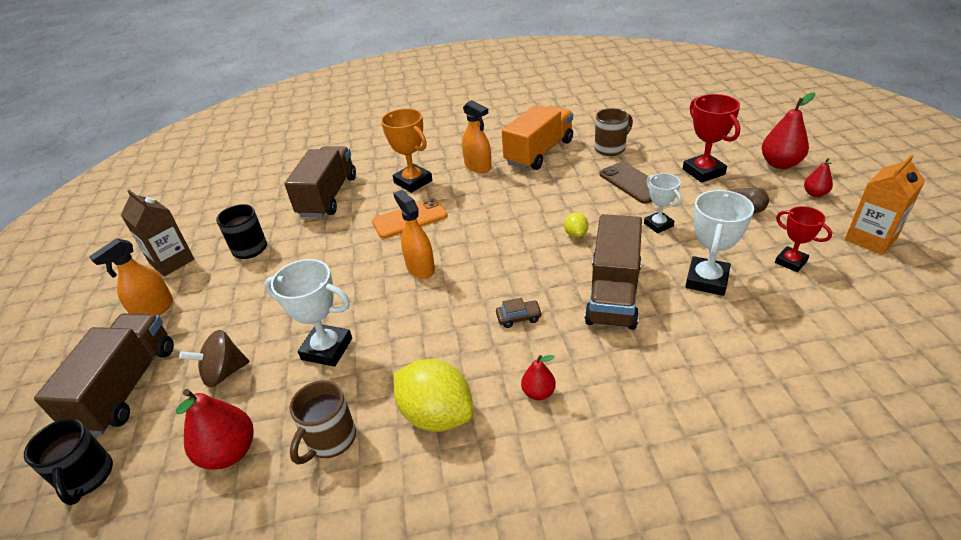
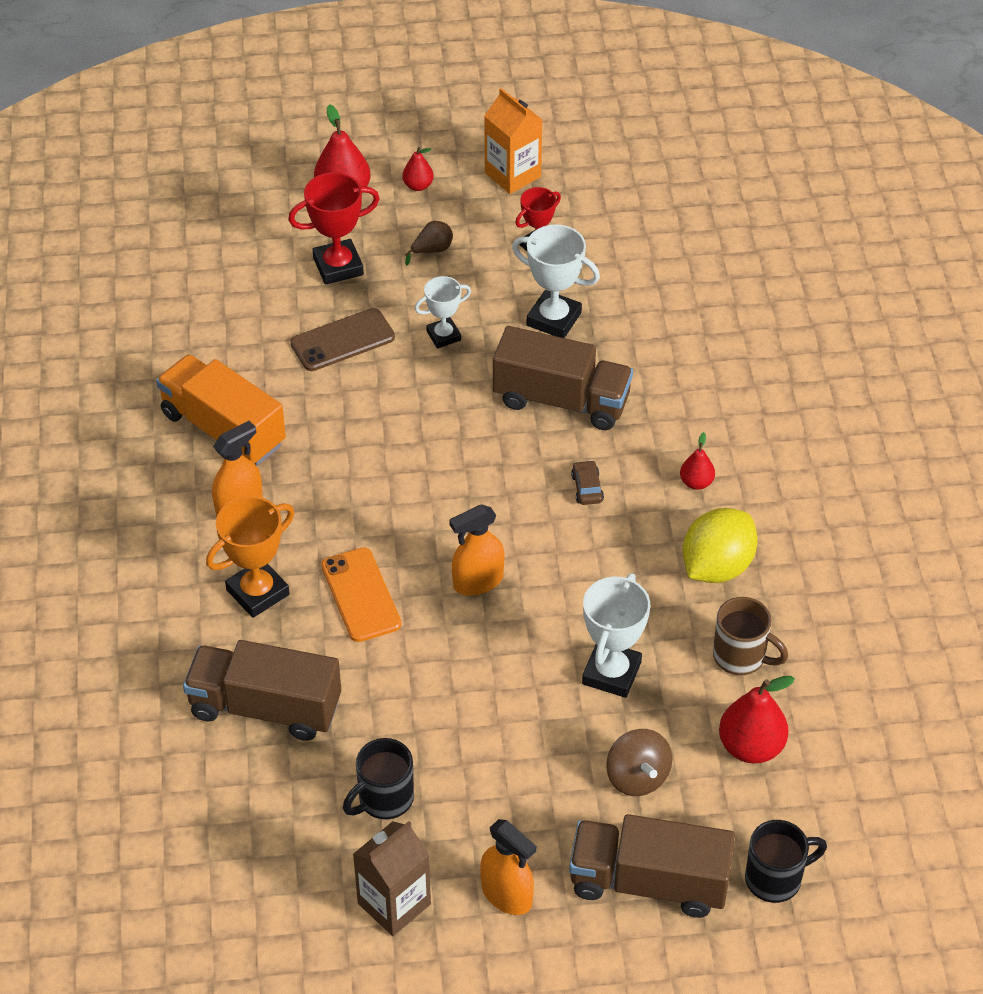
camera: 90 degrees left, 10 degrees up
yellow lemon [564,212,588,238] -> none
brown mug [595,108,633,156] -> none

